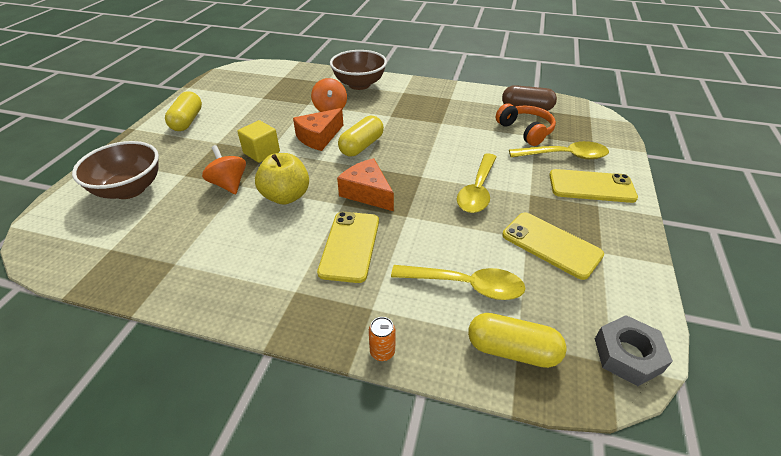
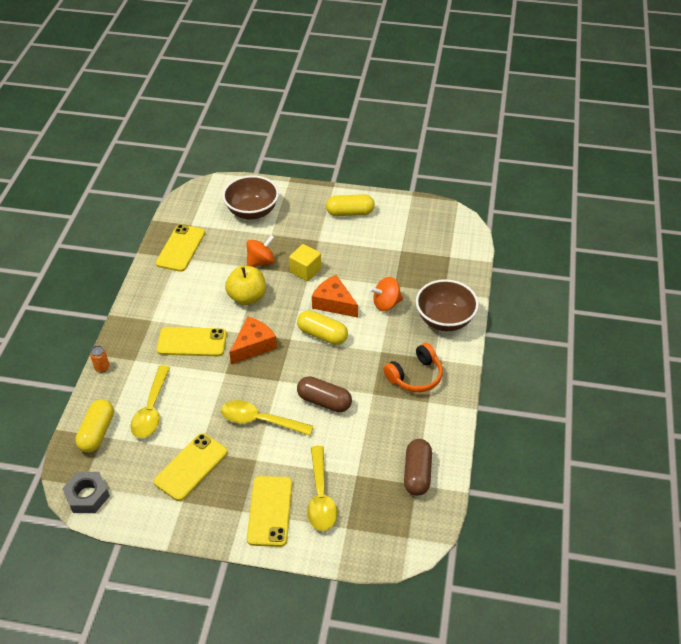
camera: 85 degrees right, 5 degrees up
orange headphones [496,103,556,146] -> orange headphones moved to [383,343,443,392]
none -> yellow phone [156,224,205,272]
none -> brown capsule [297,376,352,412]

